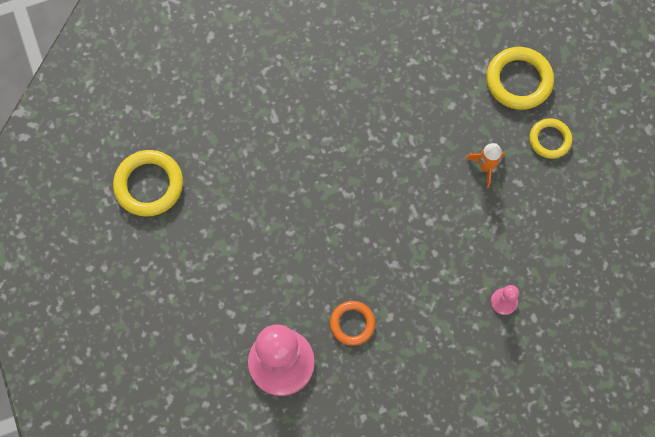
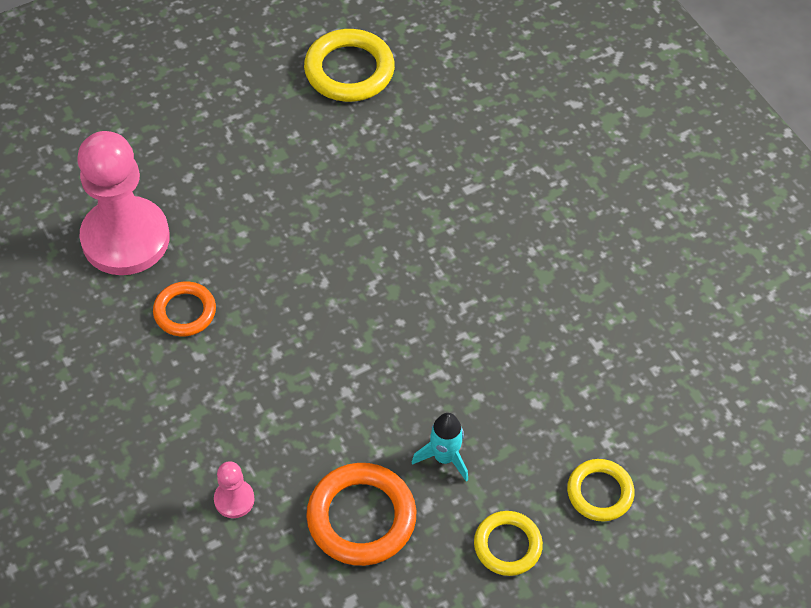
camera: 80 degrees right, 15 degrees down
orange rocket [466,143,505,188] -> turquoise rocket [412,413,468,482]
yellow ring [486,47,554,110] -> yellow ring [567,459,635,522], size x0.62
none -> orange ring [306,463,416,566]

